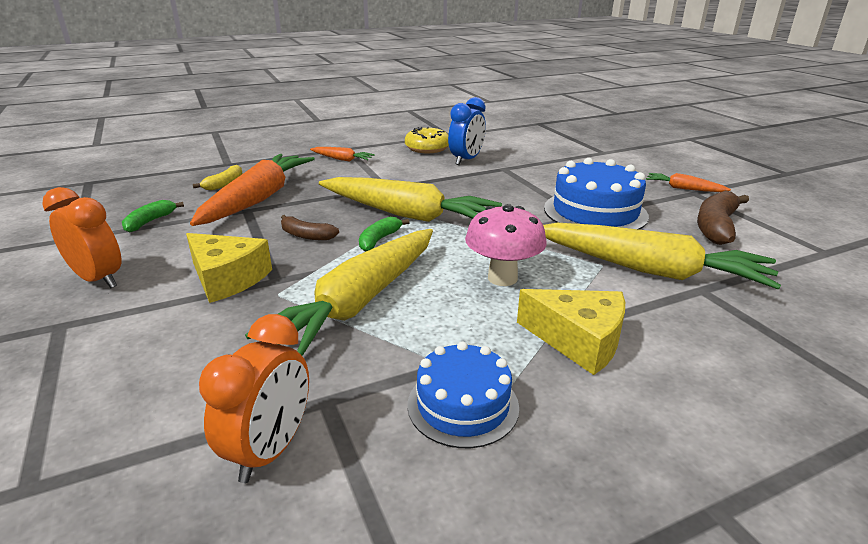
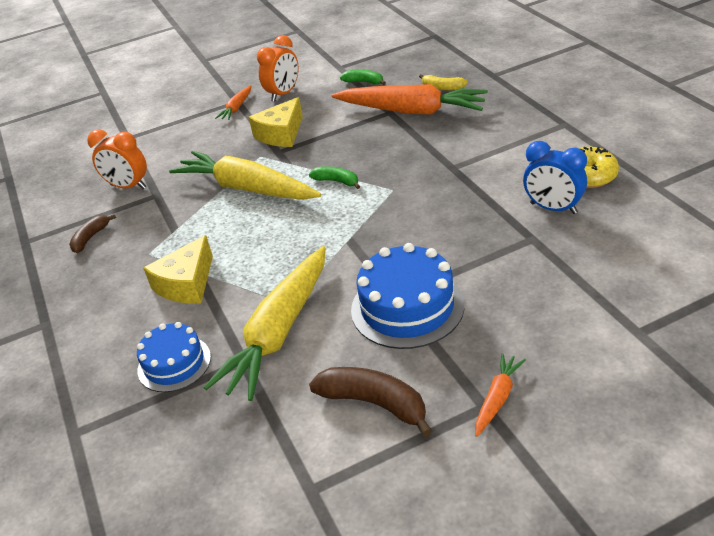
camera: 95 degrees right, 10 degrees up
brown banana [281,215,339,240] -> brown banana moved to [69,214,116,253]
orange carrot [310,147,375,162] -> orange carrot moved to [215,85,251,120]
yellow carrot [319,177,502,222] -> none
blue cake [407,341,519,448] -> blue cake moved to [137,322,211,392]
pink mushroom [465,204,547,286] -> none

